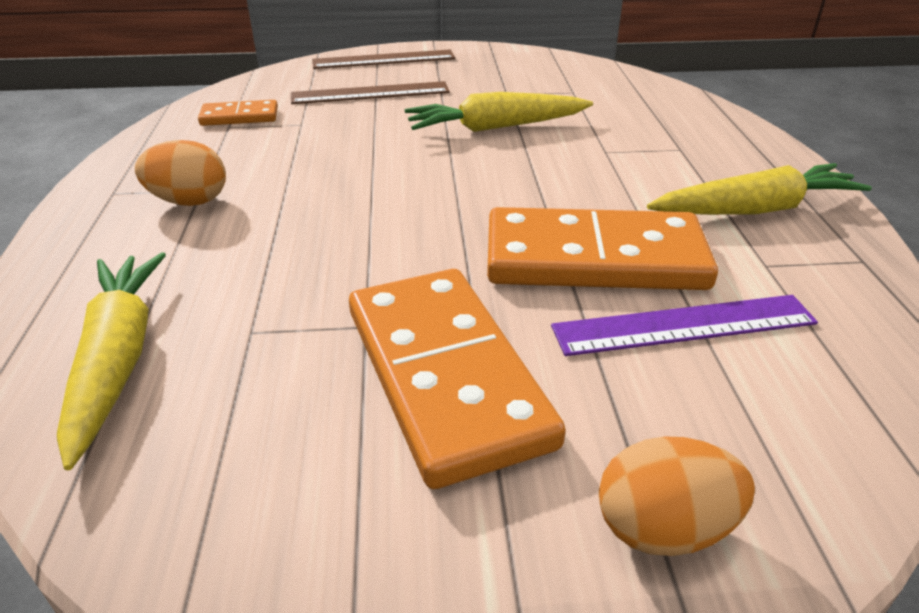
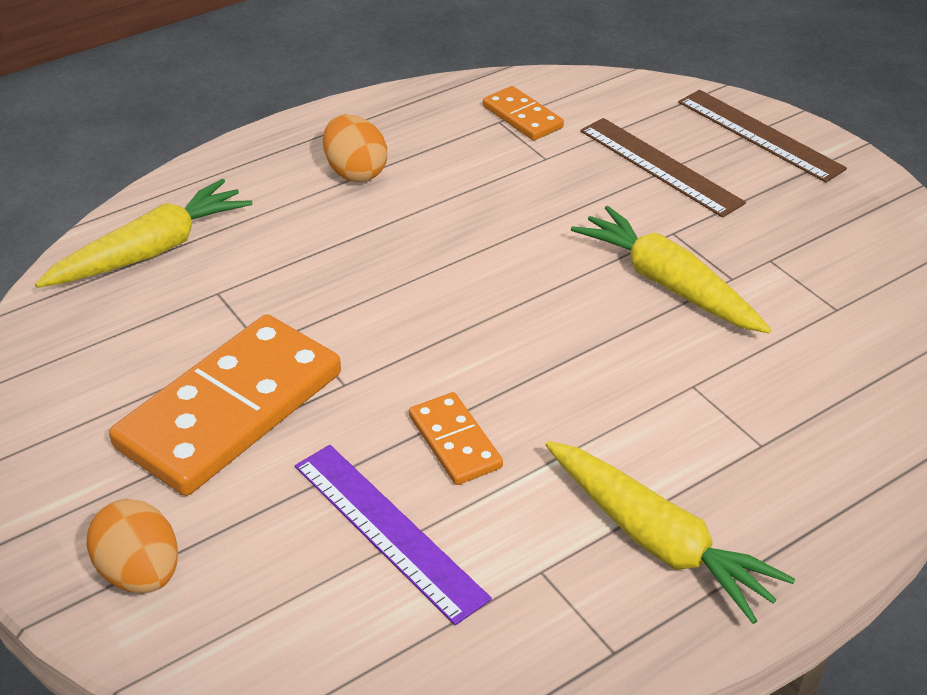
camera: 60 degrees right, 5 degrees up
orange domino [487,207,718,290] -> orange domino [409,392,503,485], size x0.48

